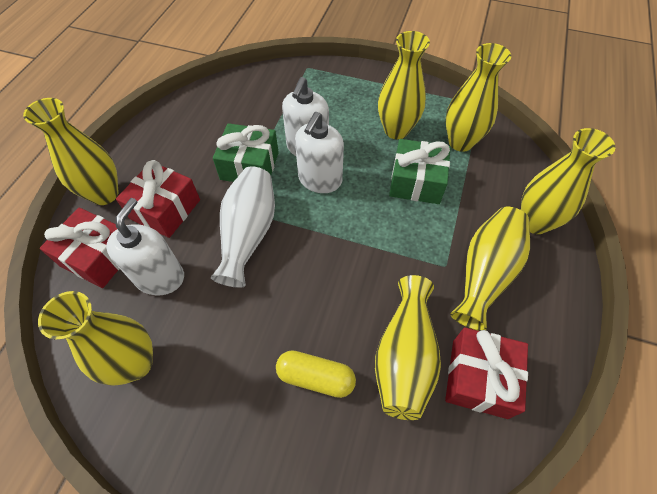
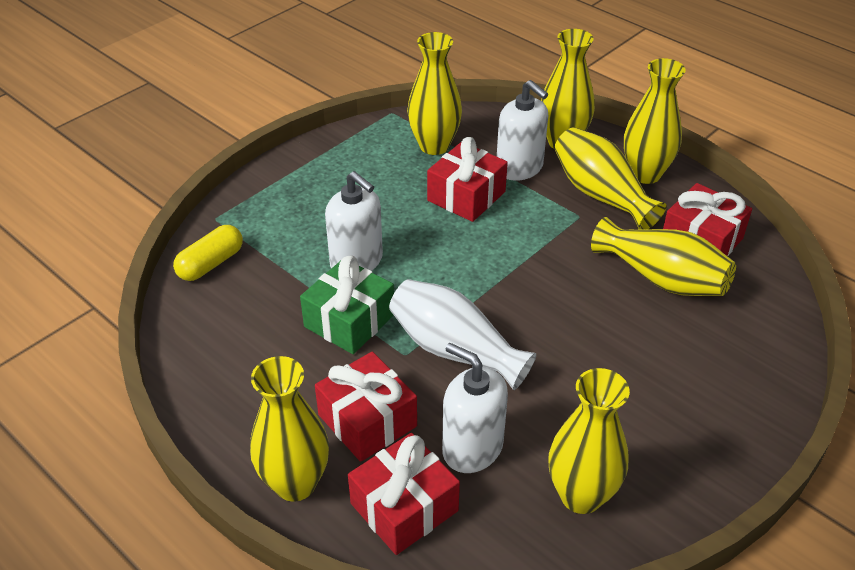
camera: 65 degrees left, 15 degrees down
yellow capsule [276,350,356,398] -> yellow capsule moved to [173,225,243,281]
white soap dispenser [295,112,344,193] -> white soap dispenser moved to [497,80,548,181]
yellow vase [378,31,430,139] -> yellow vase moved to [624,58,686,184]
green gift [389,139,451,204] -> red gift [427,137,508,222]

